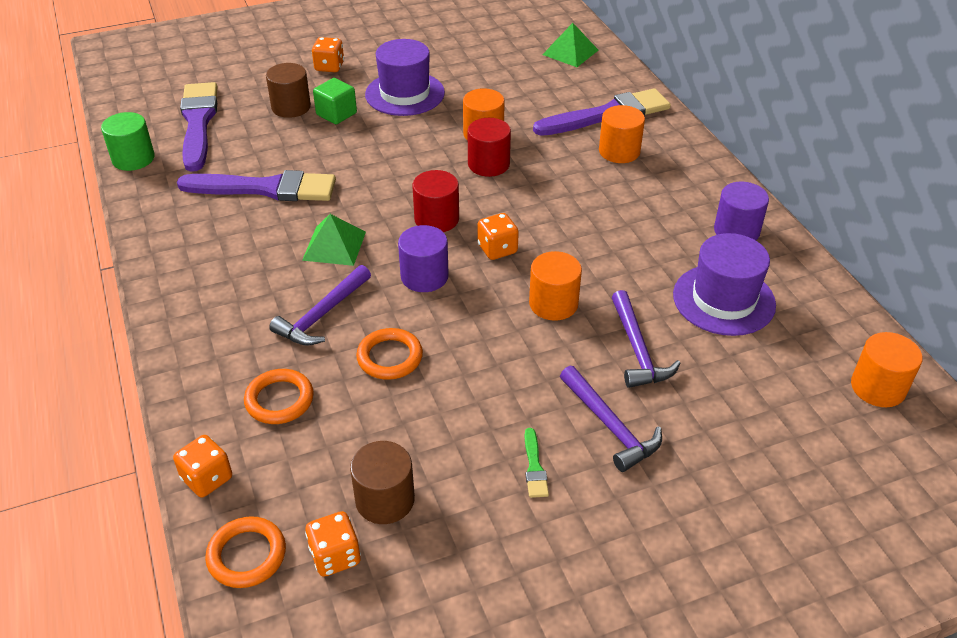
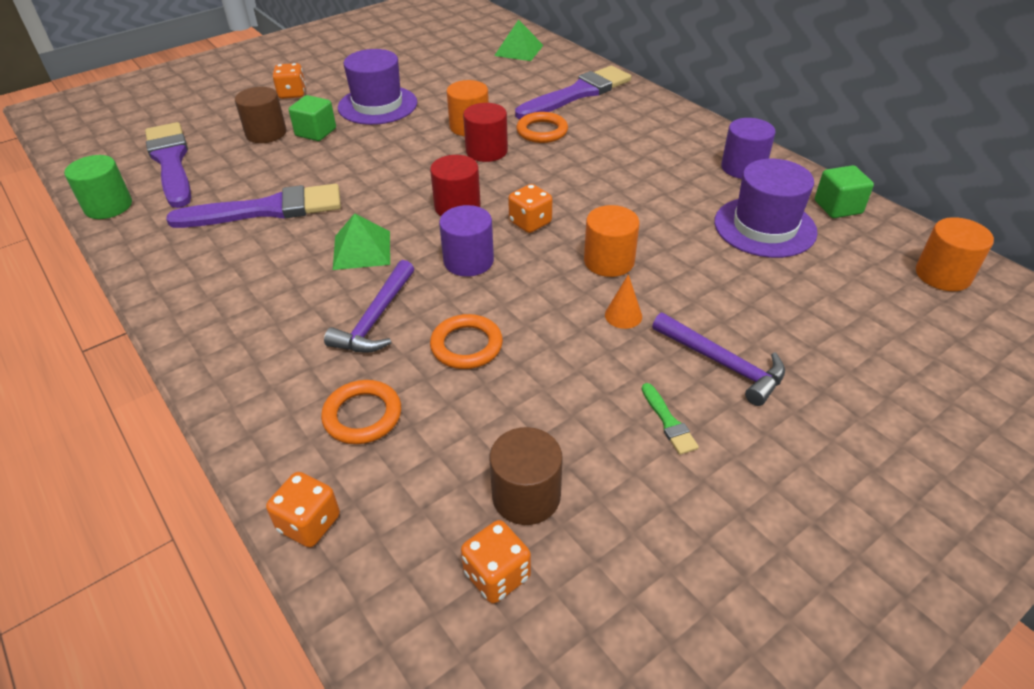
camera: 15 degrees left, 0 degrees up
orange ring [205,516,286,588] -> orange ring moved to [516,112,568,143]
orange cylinder [599,105,645,163] -> none
purple hammer [612,290,681,388] -> none
none -> orange cone [605,274,642,329]
none -> green cube [815,165,874,218]

